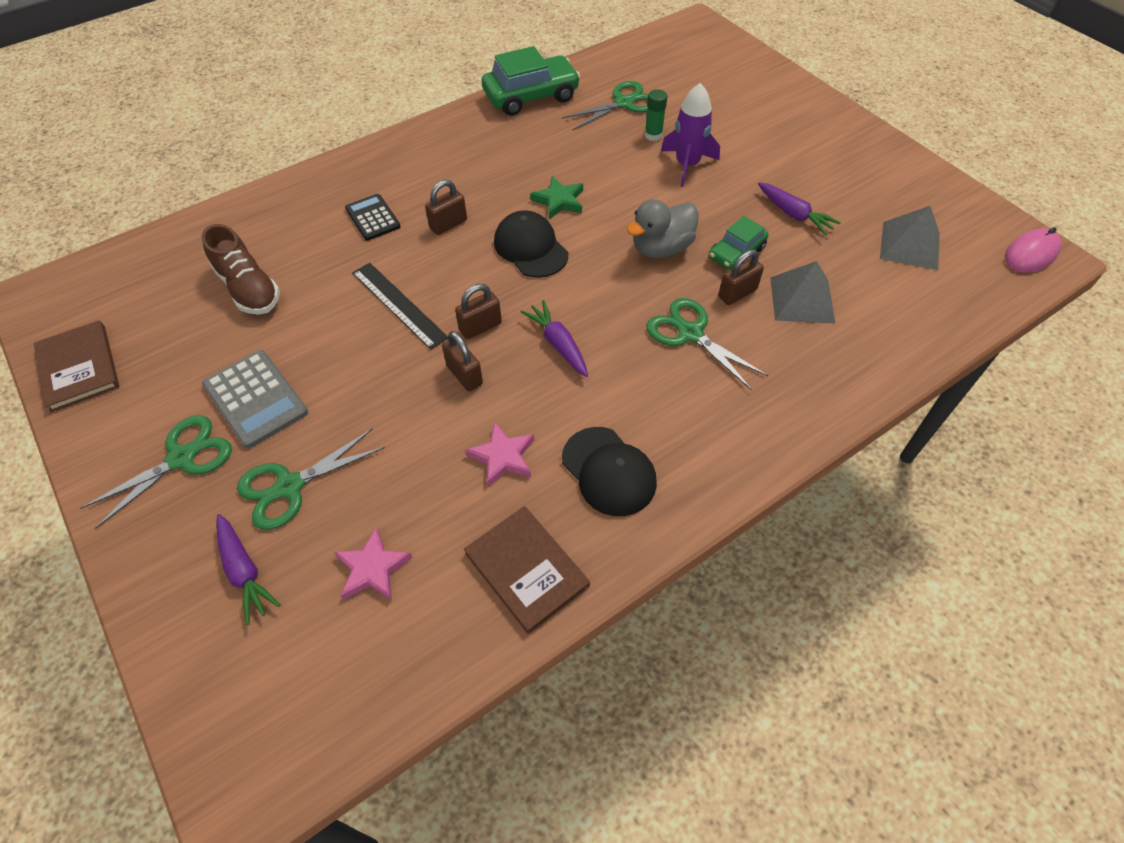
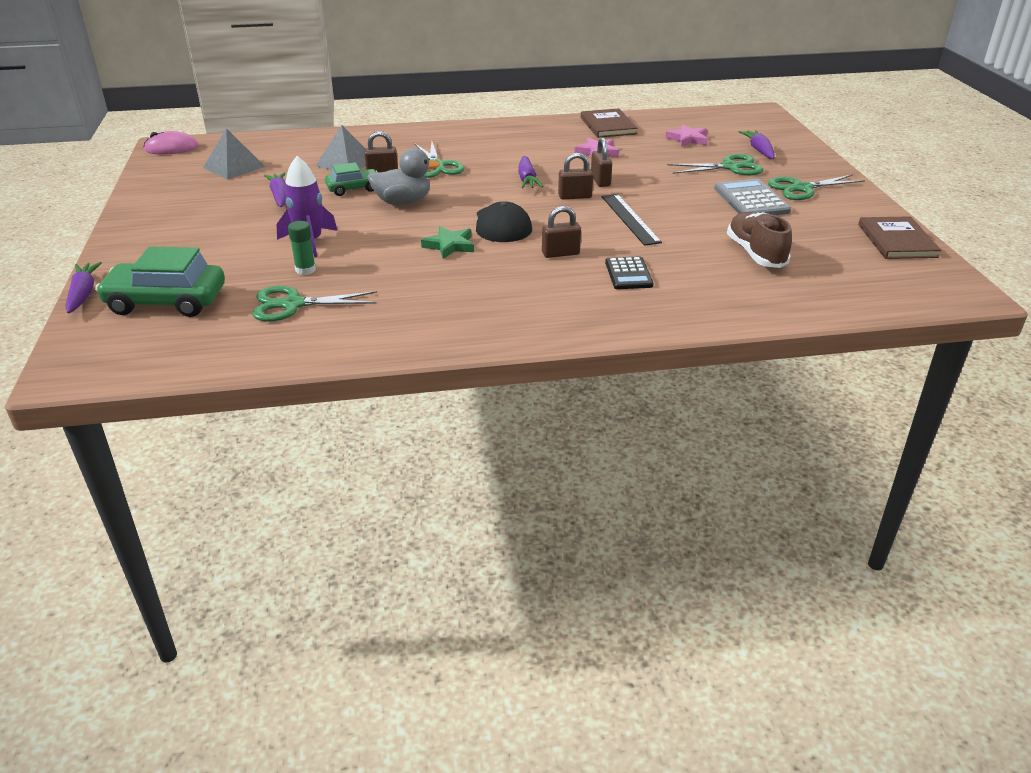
camera: 155 degrees left, 20 degrees down
green car [482,46,580,116] -> green car moved to [95,246,225,317]
black cap [562,427,657,516] -> none
none -> purple carrot [65,262,102,313]

